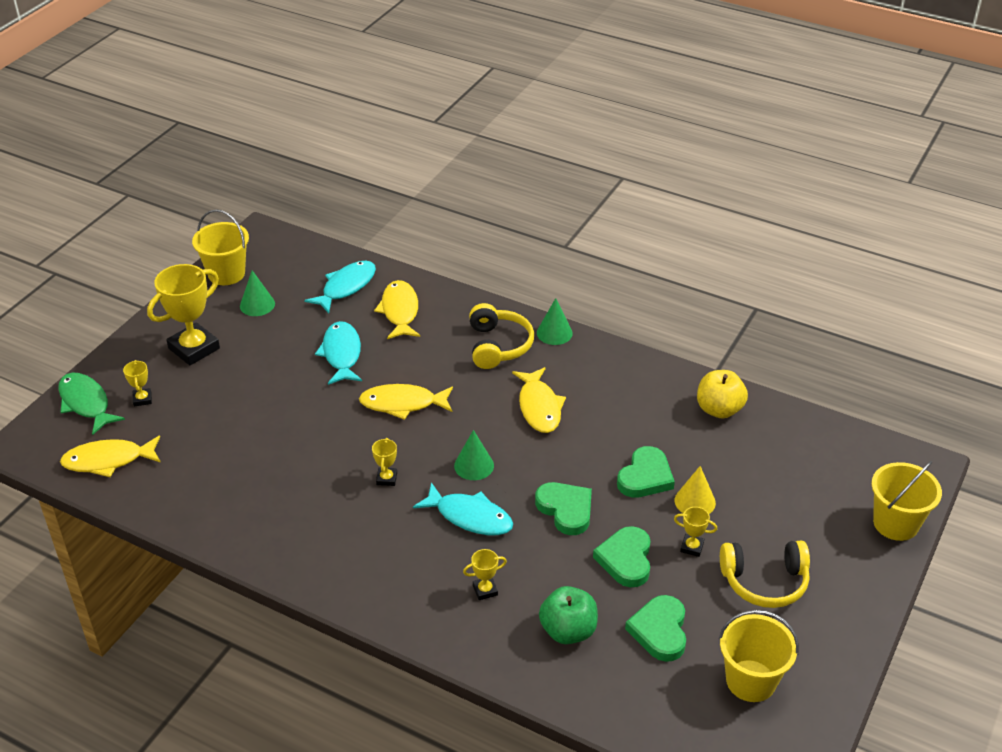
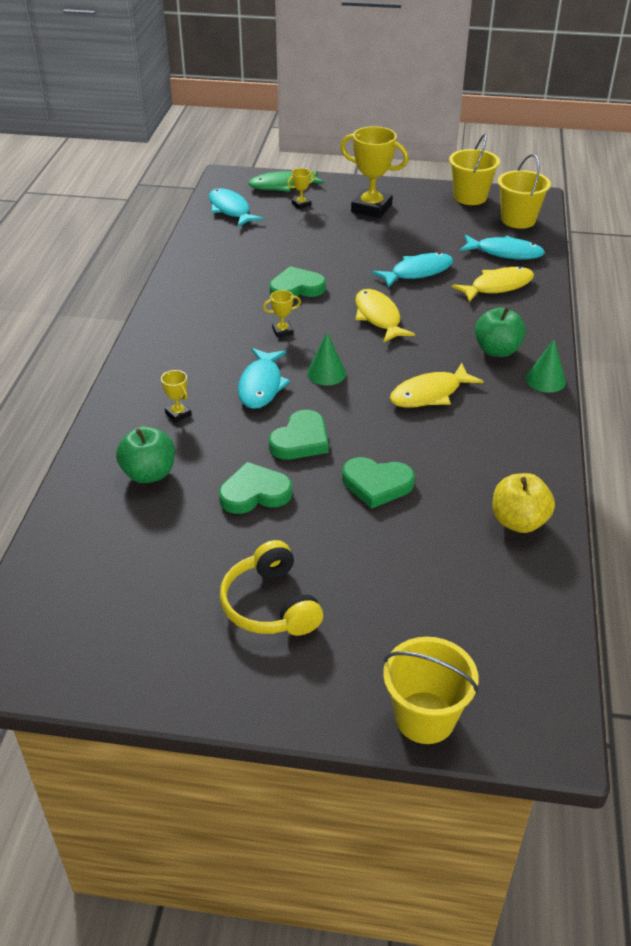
camera: 70 degrees right, 0 degrees up
green fish [58,372,125,435] -> green fish turned 135 degrees counterclockwise [248,170,324,192]
yellow fish [60,436,161,477] -> turquoise fish [209,188,264,227]
green cone [240,270,275,316] -> none
yellow headphones [469,303,534,369] -> green apple [475,307,526,357]
green heart [625,595,686,662] -> green heart moved to [269,266,326,299]
yellow trophy [674,507,717,557] -> none
yellow cone [675,466,716,514] -> none
yellow bucket [719,610,799,702] -> yellow bucket moved to [498,154,551,229]

